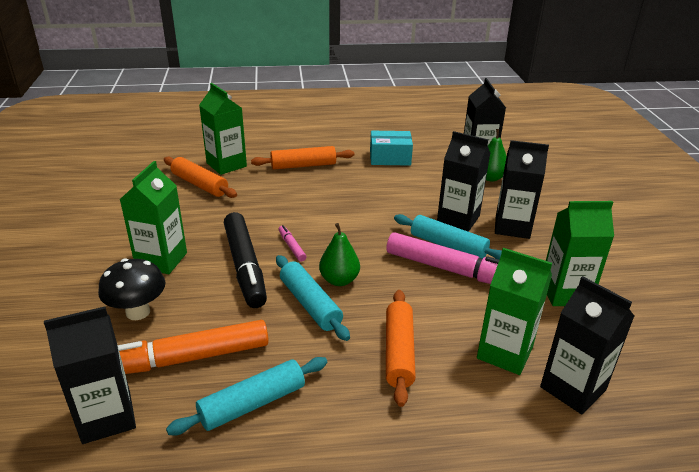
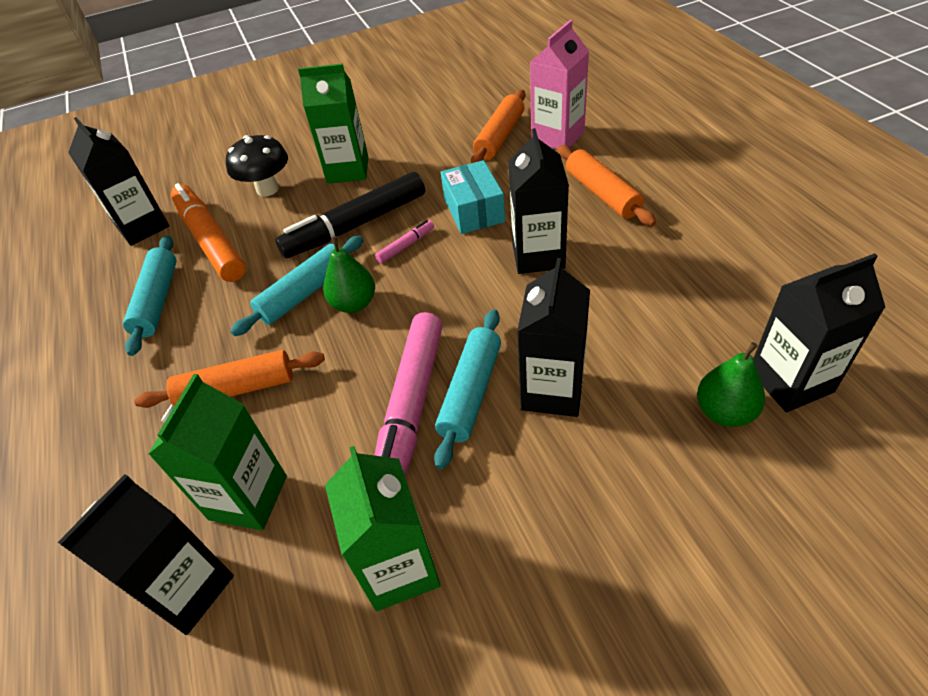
camera: 80 degrees right, 15 degrees up
turquoise rolling pin [166,357,327,435] -> turquoise rolling pin turned 45 degrees clockwise [123,236,176,356]
green carton [199,83,247,175] -> pink carton [530,20,589,150]
turquoise box [370,131,413,166] -> turquoise box moved to [441,160,505,234]
black carton [495,140,549,239] -> black carton moved to [508,128,569,274]

